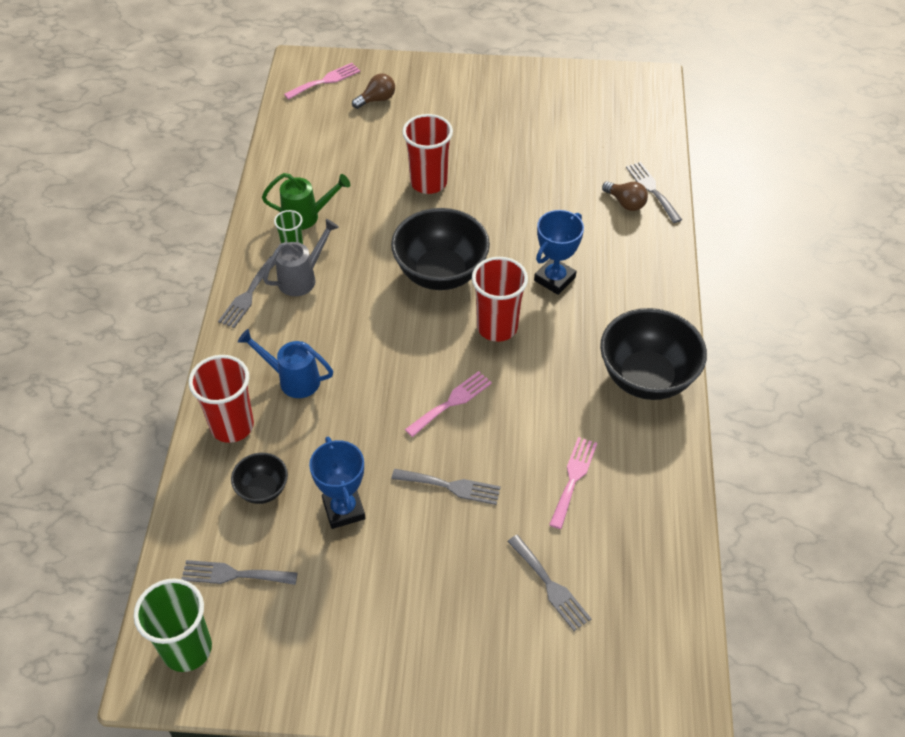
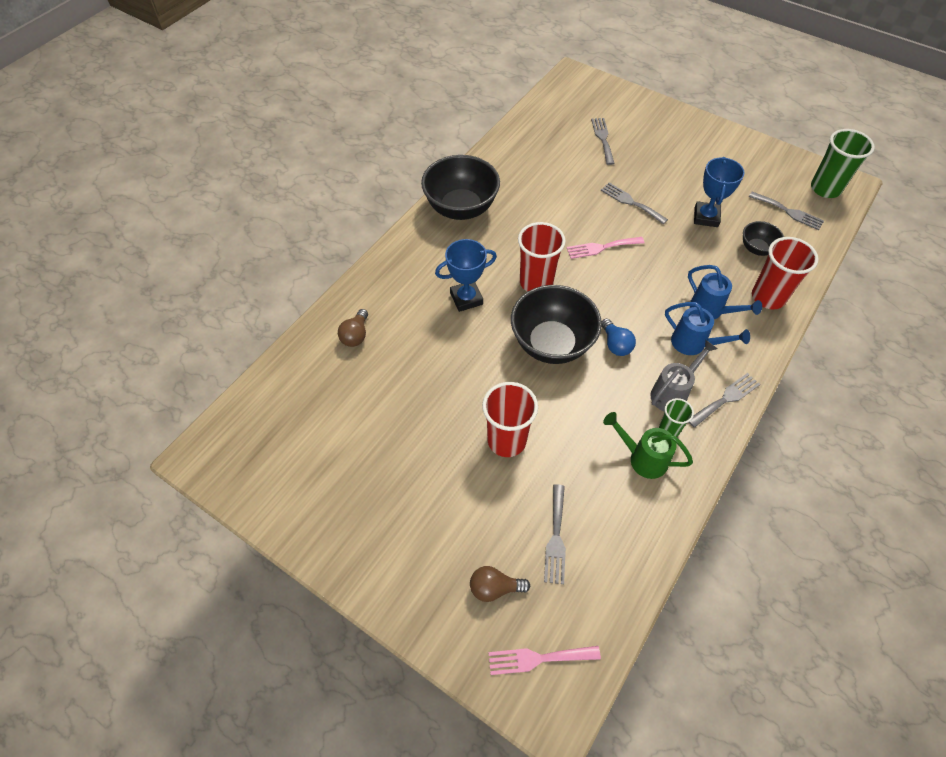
camera: 150 degrees left, 5 degrees up
grey watering can [263,219,339,296] -> grey watering can turned 150 degrees clockwise [650,340,718,412]
pink fork [549,437,597,529] -> none
brown light bulb [602,181,648,211] -> brown light bulb turned 150 degrees counterclockwise [338,309,368,347]
grey fork [626,162,682,223] -> grey fork moved to [544,484,566,584]
none -> blue light bulb [602,318,636,356]
none -> blue watering can [665,302,750,355]

